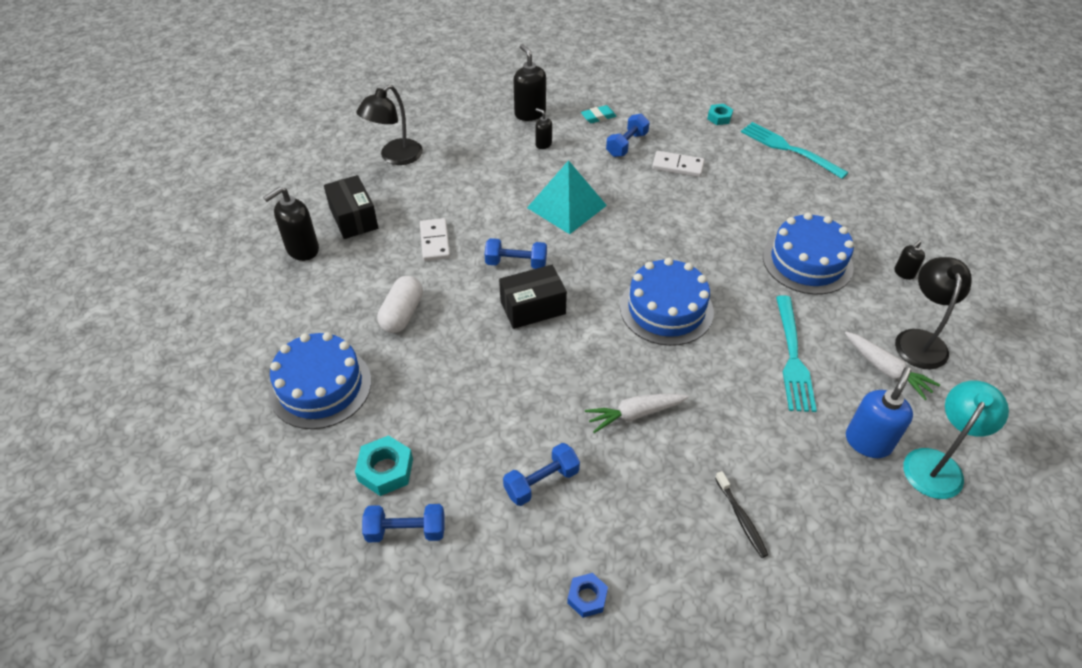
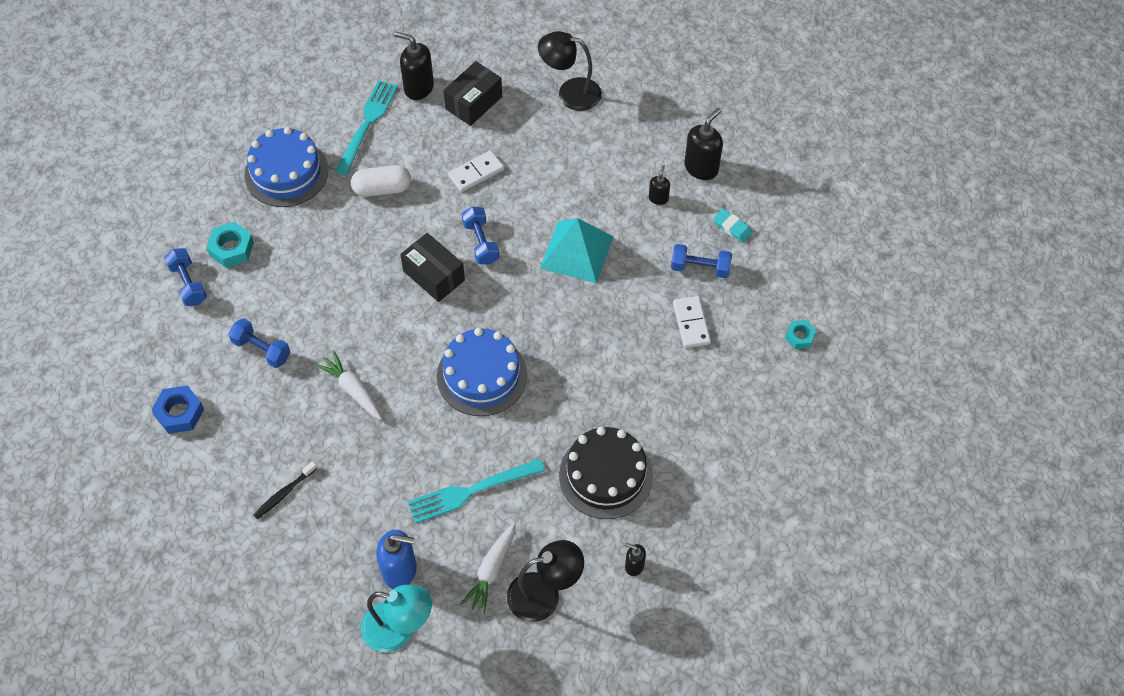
camera: 65 degrees right, 10 degrees up
blue nut [567,573,608,618] -> blue nut [151,386,204,434], size x1.54
turquoise fork [741,122,849,179] -> turquoise fork moved to [335,80,398,175]
blue cake [763,213,854,295] -> black cake [559,427,653,519]

